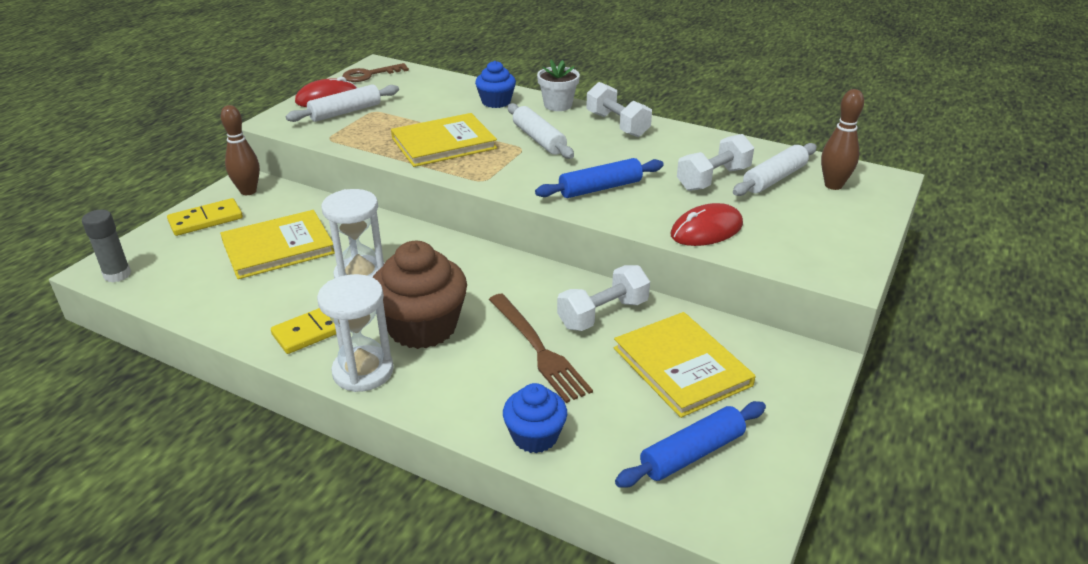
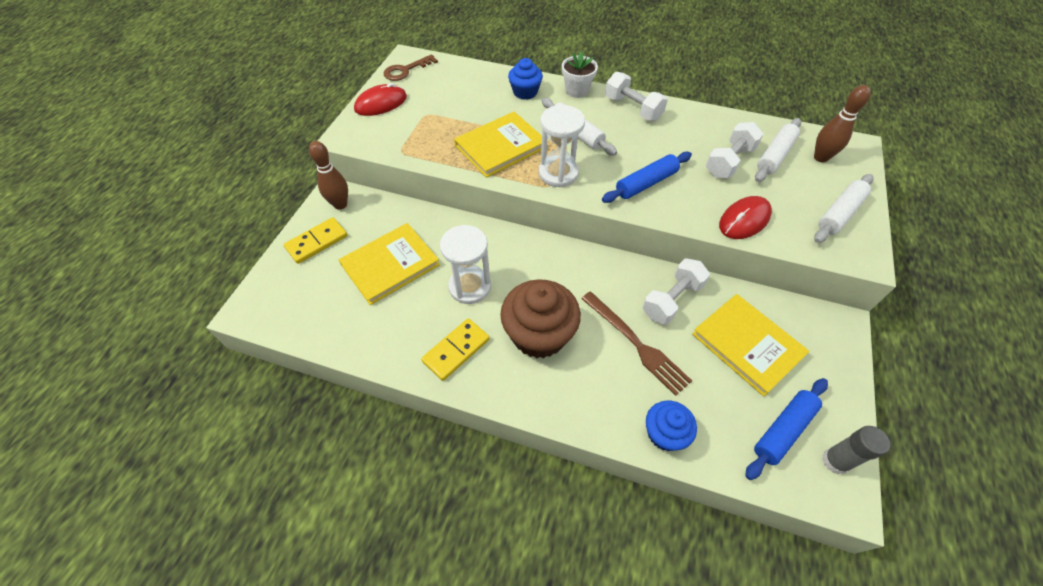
camera: 10 degrees left, 20 degrees up
grey glue stick [82,210,131,282] -> grey glue stick moved to [822,426,890,474]
white rolling pin [286,84,399,122] -> white rolling pin moved to [814,174,874,243]
white hourglass [317,274,394,392] -> white hourglass moved to [539,105,585,187]

